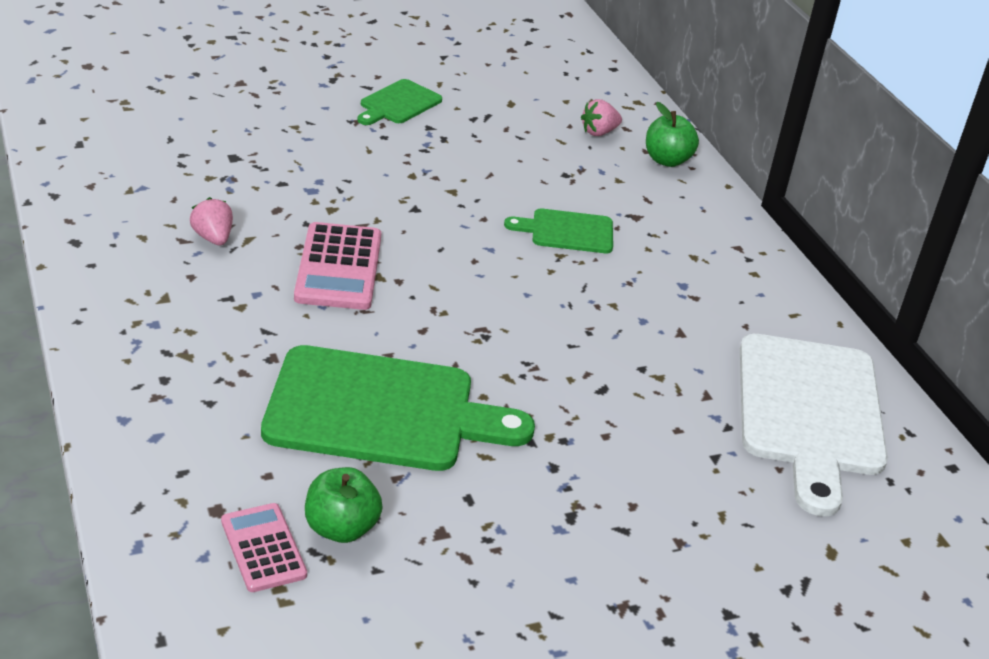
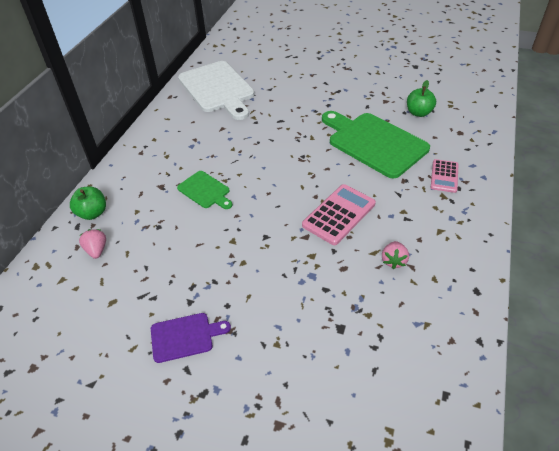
camera: 135 degrees left, 10 degrees up
pink calculator [221,503,307,592] -> pink calculator moved to [431,159,459,193]
green cutting board [357,79,442,125] -> purple cutting board [151,313,231,363]
pink strawberry [581,99,622,136] -> pink strawberry turned 120 degrees counterclockwise [79,229,106,259]
white cutting board [740,334,888,516] -> white cutting board turned 105 degrees clockwise [178,61,254,120]

